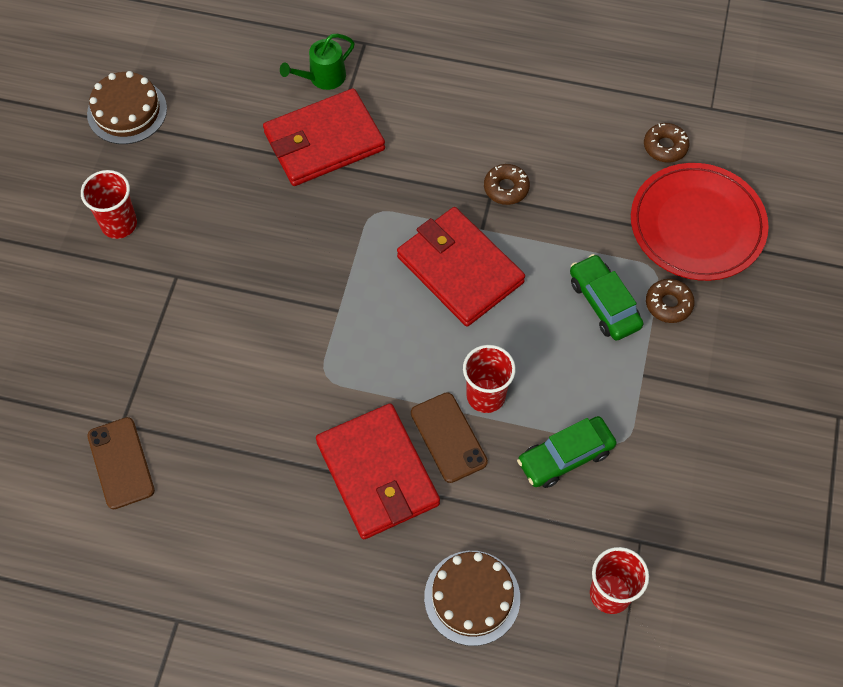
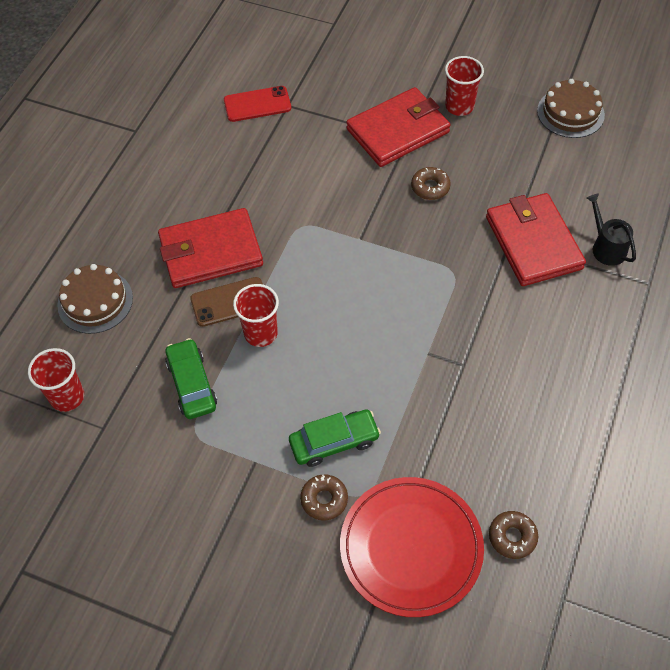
camera: 100 degrees right, 5 degrees down
brown phone [87,417,155,509] -> red phone [224,86,291,122]
green watering can [280,34,355,90] -> black watering can [587,193,636,266]
red wallet [397,207,525,327] -> red wallet moved to [346,87,450,167]
brown donut [484,164,530,205] -> brown donut moved to [411,167,451,200]

